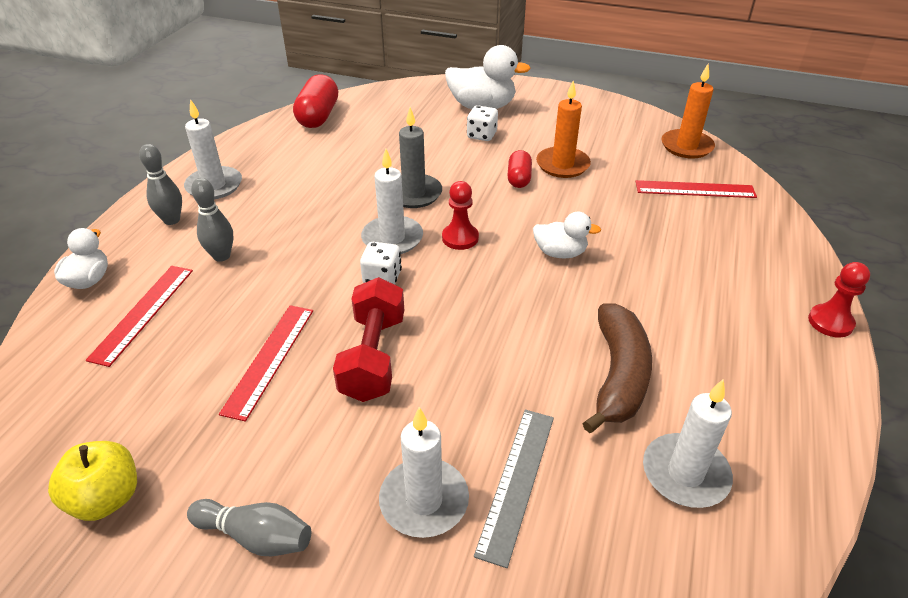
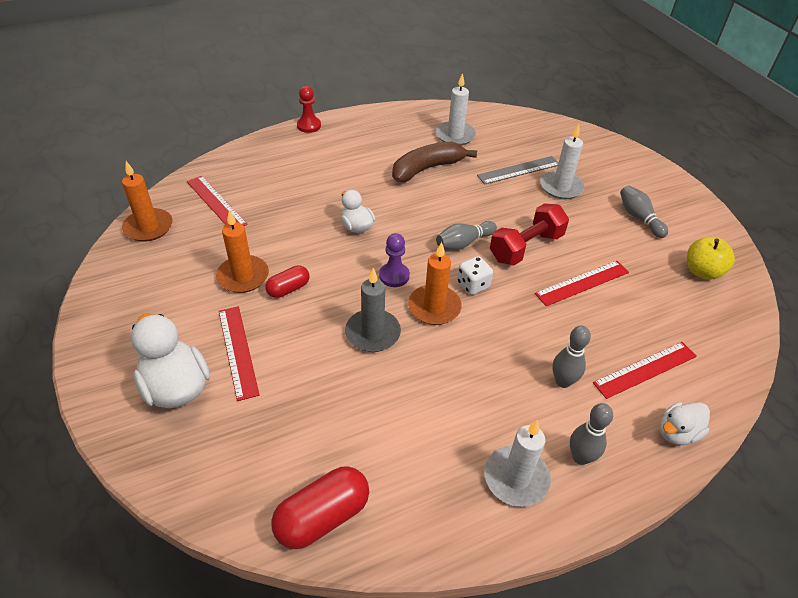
camera: 135 degrees left, 5 degrees up
white candle [361,149,423,254] -> orange candle [408,242,462,325]
red pawn [442,181,479,250] -> purple pawn [379,233,410,287]
white dice [467,105,498,141] -> red ruler [219,306,260,401]
none -> grey bowling pin [436,221,497,250]

